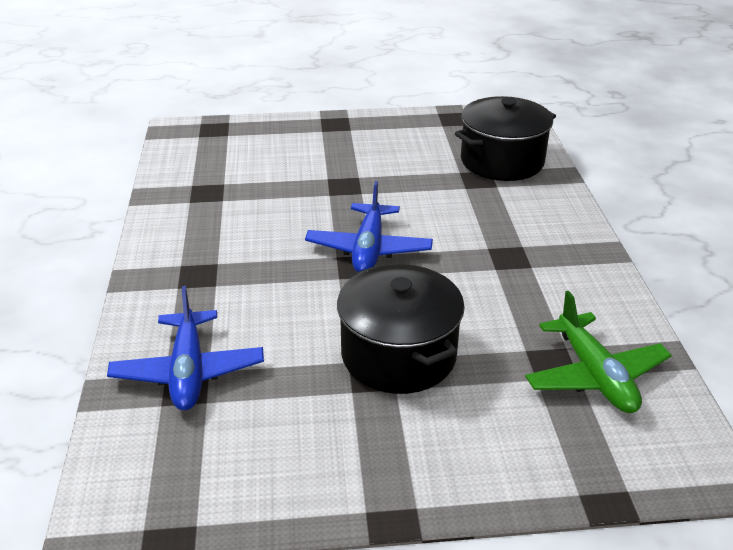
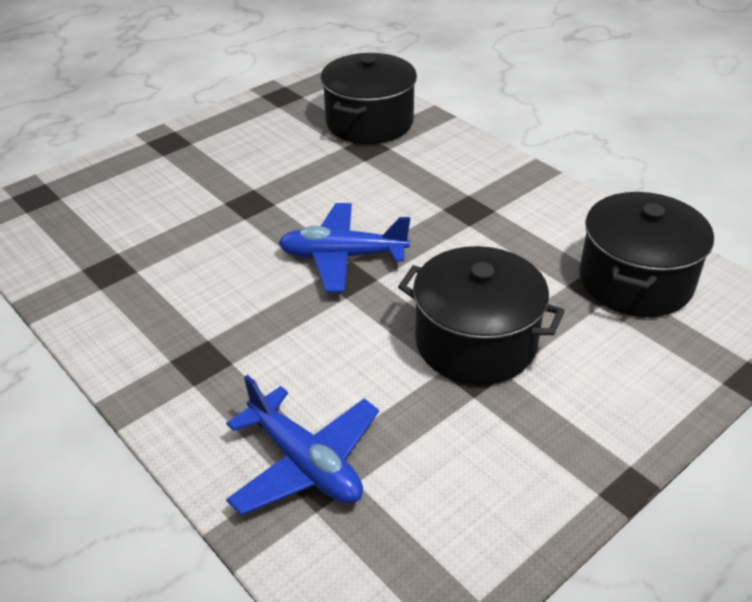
camera: 35 degrees left, 5 degrees up
blue plane [305,181,433,272] -> blue plane turned 120 degrees clockwise [279,203,410,292]
green plane [525,291,672,413] -> black pot [579,192,714,317]

